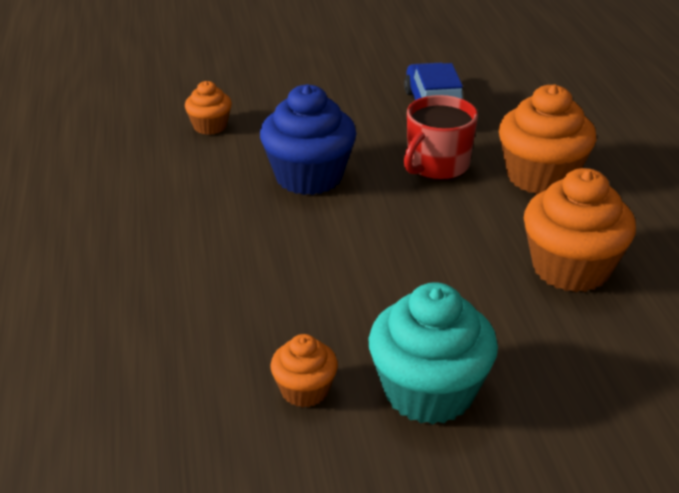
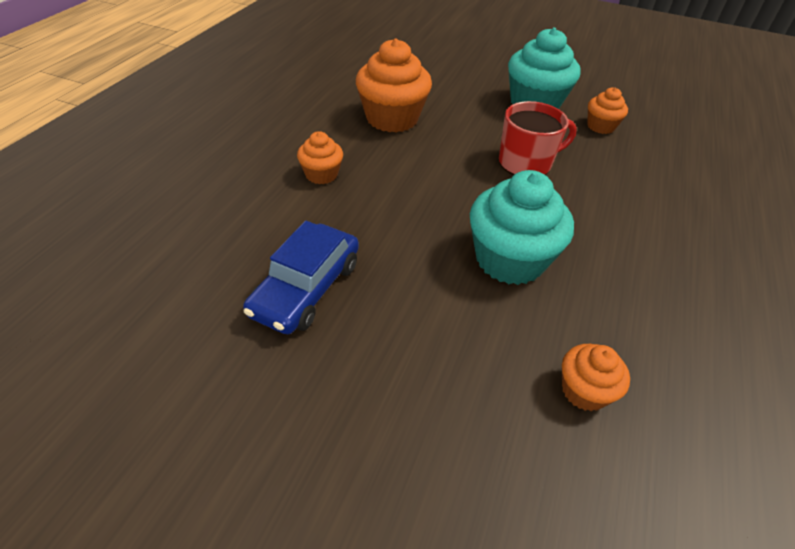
camera: 150 degrees left, 10 degrees up
blue cupcake [260,84,356,195] -> turquoise cupcake [470,170,574,285]
red mug [404,95,478,181] -> red mug moved to [499,101,577,175]
orange cupcake [499,84,597,194] -> orange cupcake [297,131,343,184], size x0.53

